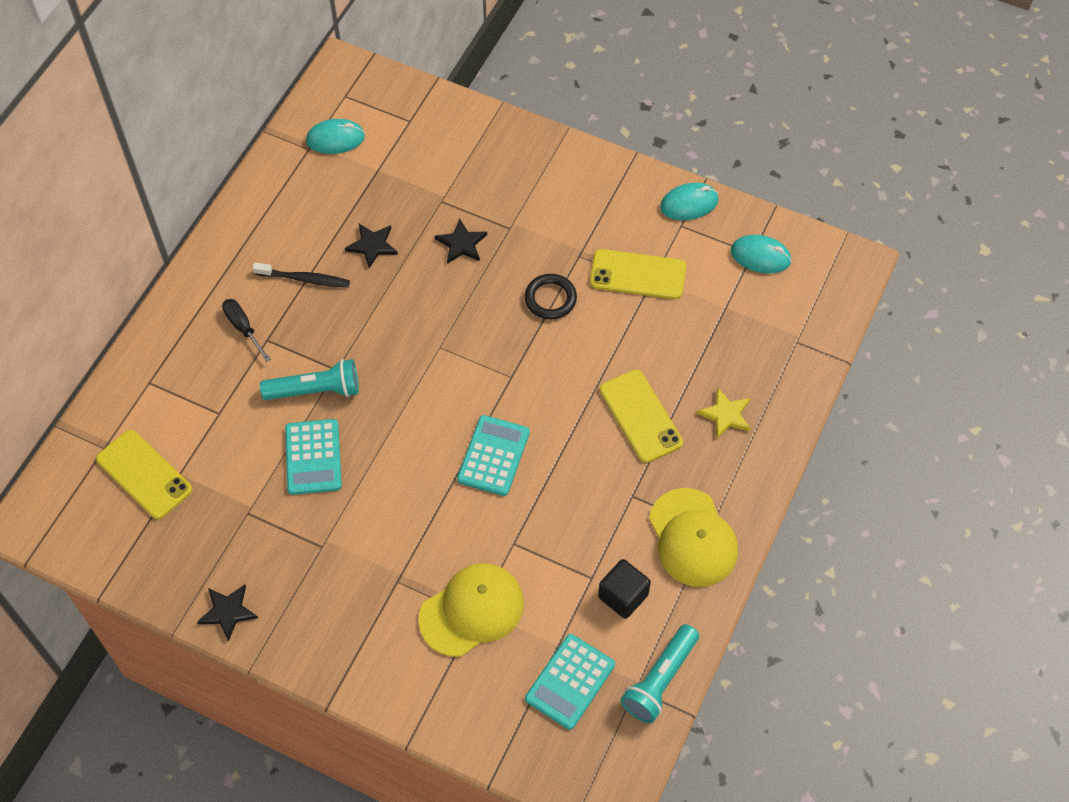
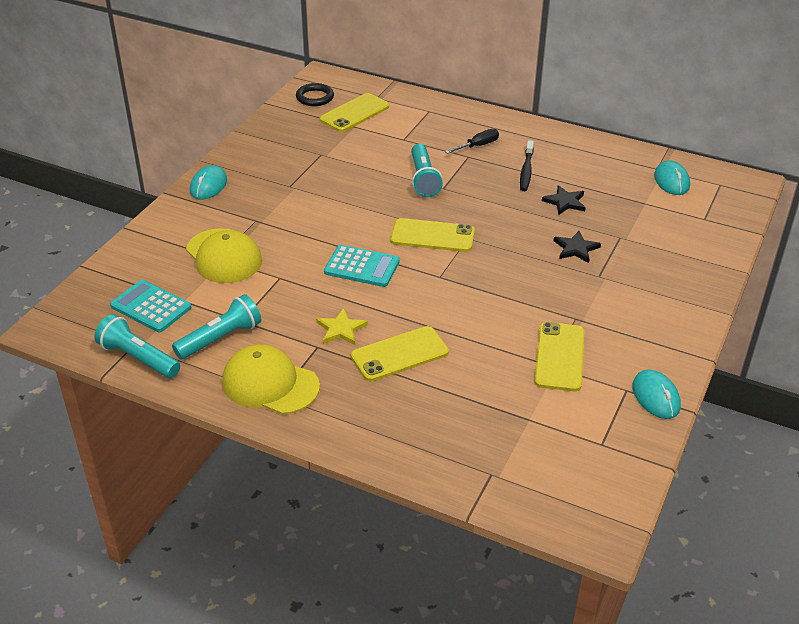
camera: 90 degrees right, 20 degrees down
black star [197,585,258,642] -> none
turquoise calculator [285,419,342,495] -> none
black ring [525,274,577,320] -> black ring moved to [296,83,334,106]
black cube [598,559,651,619] -> turquoise flashlight [172,294,261,360]
yellow cap [649,488,738,587] -> yellow cap turned 45 degrees clockwise [222,344,320,415]
yellow star [696,387,750,439] -> yellow star moved to [316,308,368,345]
turquoise mouse [731,235,792,273] -> turquoise mouse moved to [190,165,227,200]
none -> yellow phone [390,218,475,252]

